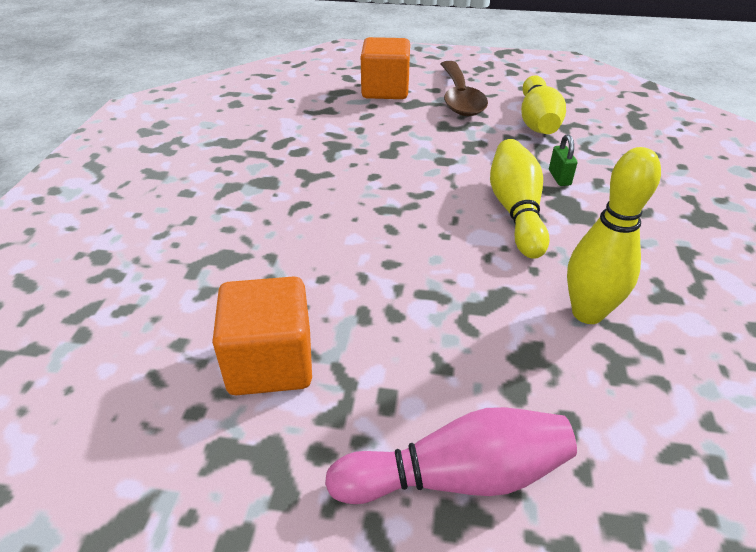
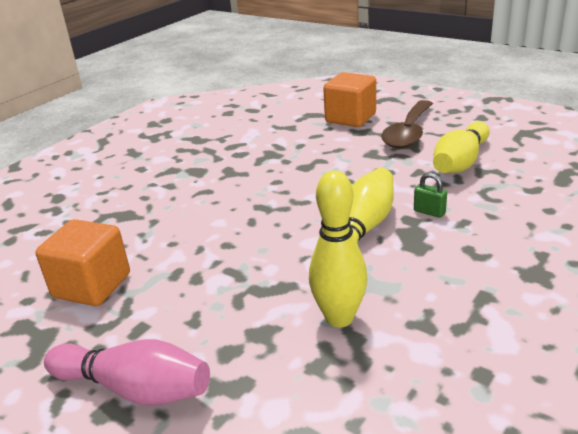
camera: 30 degrees right, 10 degrees down
green padlock [549,134,577,186] -> green padlock turned 75 degrees counterclockwise [414,173,447,218]

